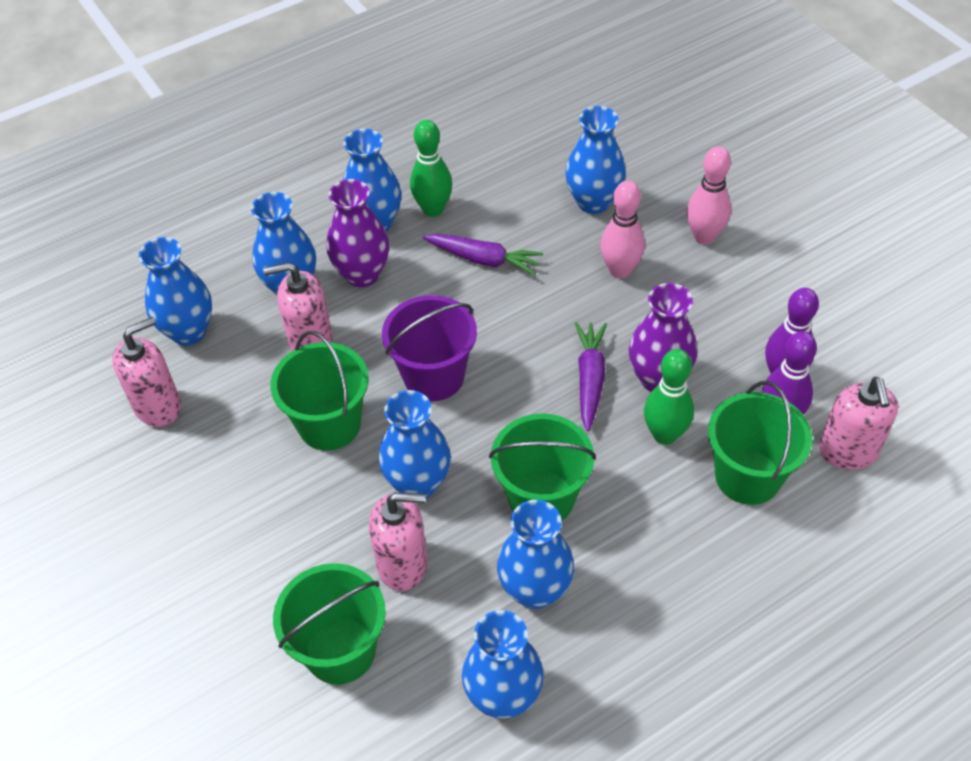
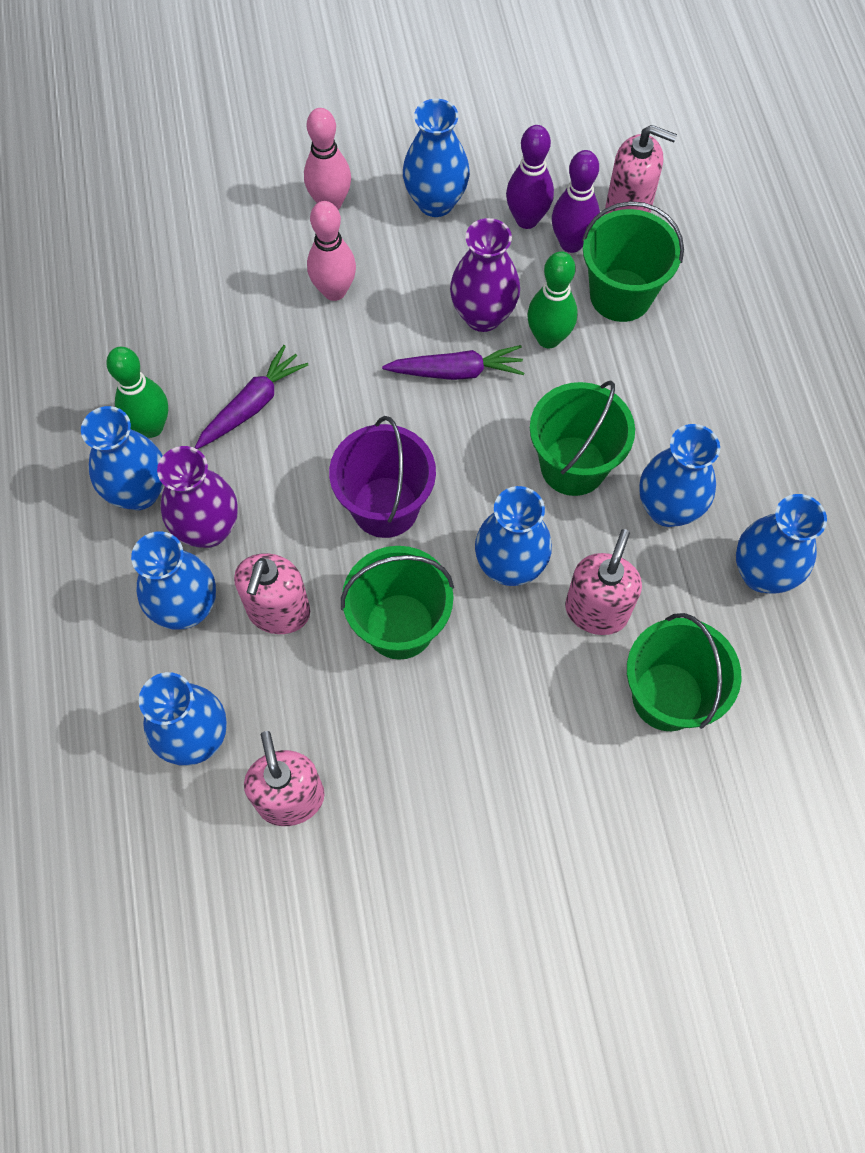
camera: 70 degrees left, 15 degrees up
blue vase [566,106,626,214] -> blue vase moved to [403,99,470,217]
purple carrot [575,322,607,431] -> purple carrot turned 150 degrees clockwise [382,345,524,380]

